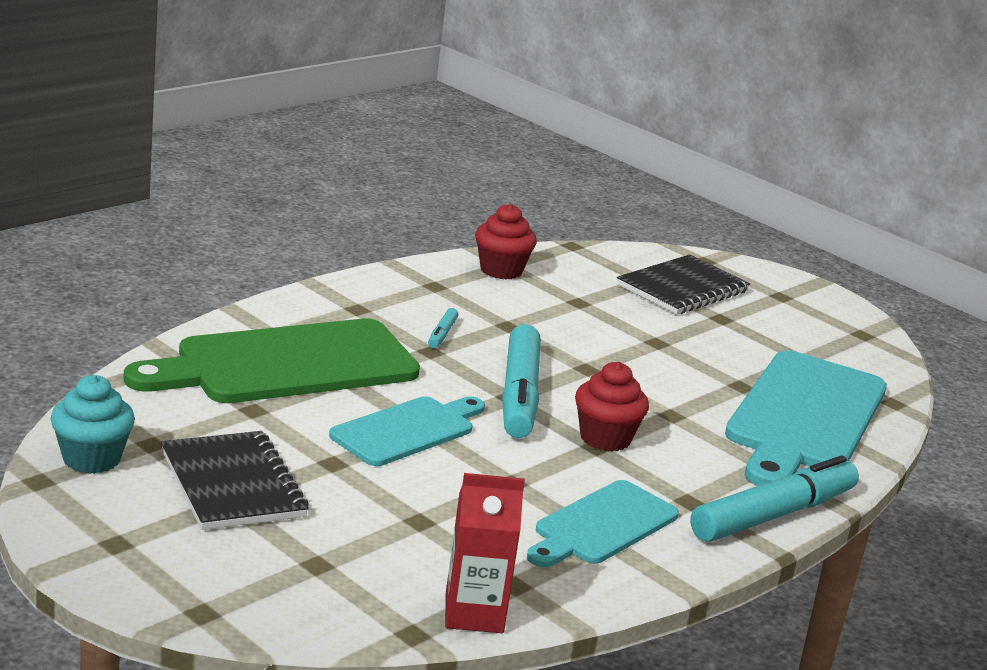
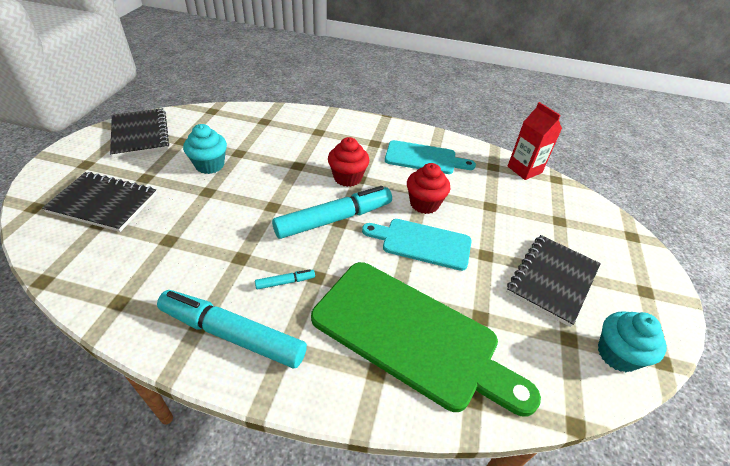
camera: 120 degrees left, 20 degrees up
red cupcake [475,203,537,279] -> red cupcake moved to [407,163,450,214]
turquoise marker [690,455,859,542] -> turquoise marker moved to [157,290,307,368]
turquoise cutting board [725,350,887,486] -> none
none -> black notebook [110,108,169,158]
none -> turquoise cupcake [183,124,227,174]

